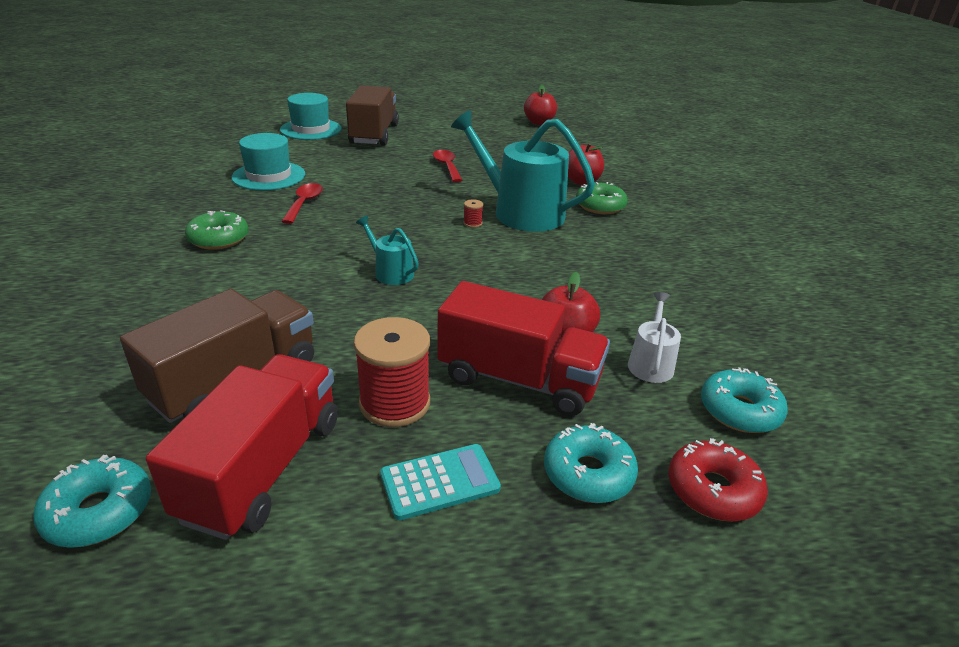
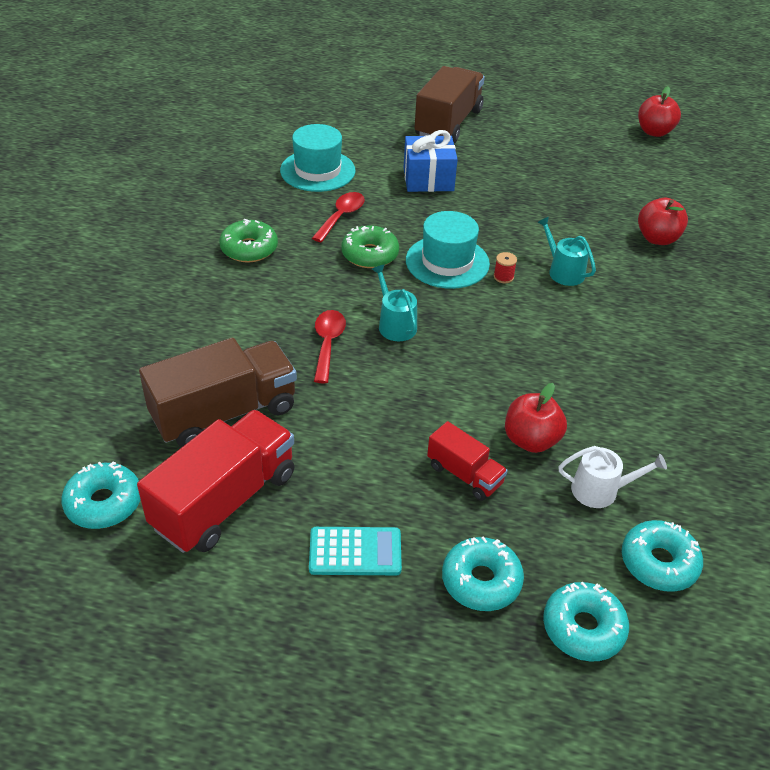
camera: 20 degrees right, 10 degrees up
turquoise hat [280,93,342,140] -> turquoise hat moved to [406,211,490,289]
red spool [354,317,430,427] -> none
red spoon [433,150,462,182] -> red spoon moved to [314,310,346,383]
red truck [437,281,610,416] -> red truck [427,421,508,501], size x0.53
turquoise watering can [451,110,595,232] -> turquoise watering can [537,217,596,286], size x0.46
green donut [576,182,628,214] -> green donut moved to [341,226,399,268]
white watering can [628,292,681,383] -> white watering can turned 60 degrees clockwise [559,446,667,508]
red donut [668,438,768,521] -> turquoise donut [543,582,629,662]
none -> blue gift [403,130,458,192]

